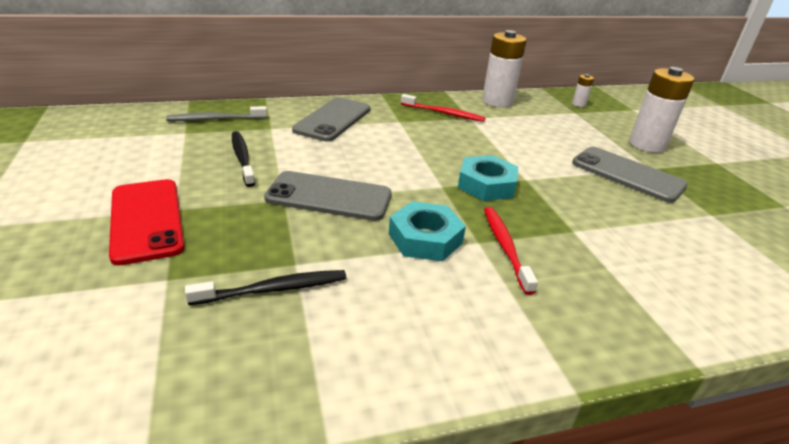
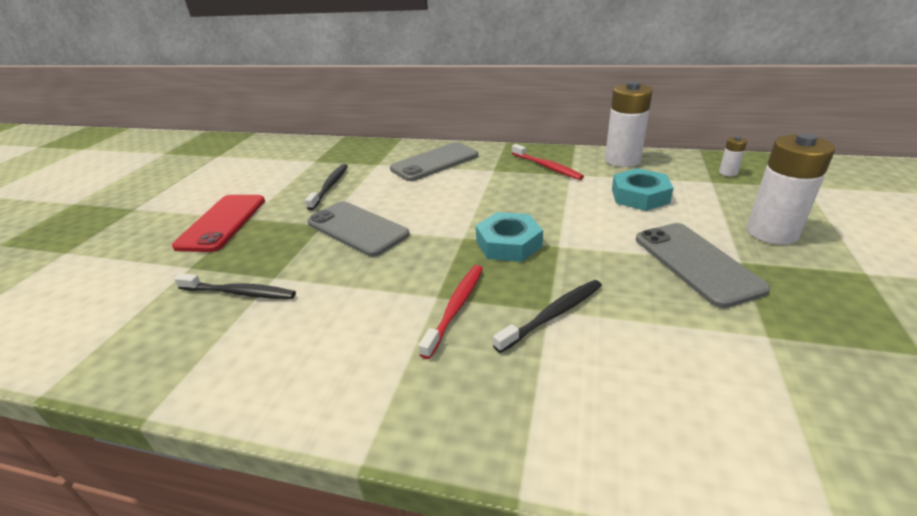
camera: 35 degrees right, 0 degrees up
grey toothbrush [166,106,267,121] -> none
turquoise nut [389,201,466,261] -> turquoise nut moved to [612,168,674,211]
none -> black toothbrush [493,280,602,353]

